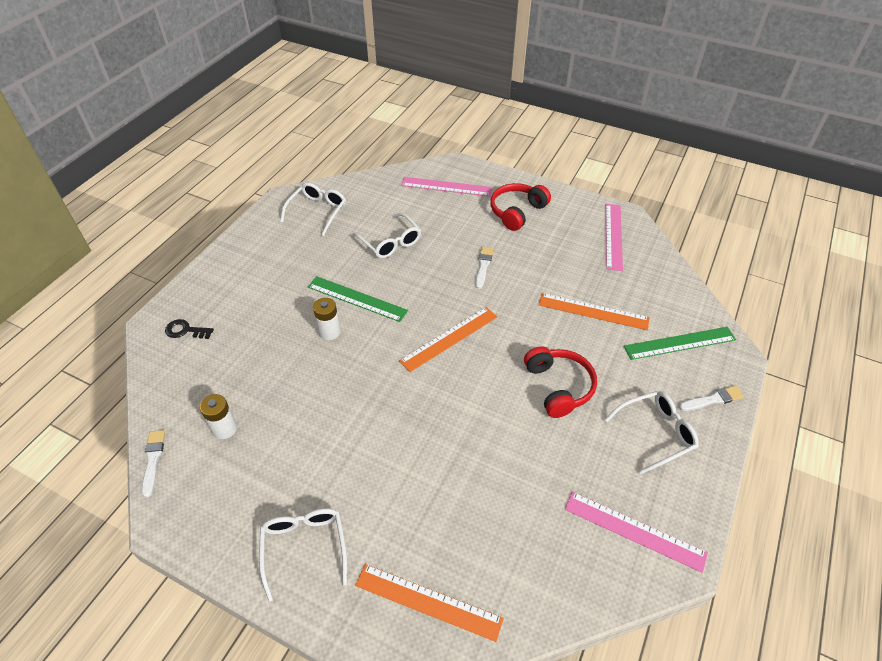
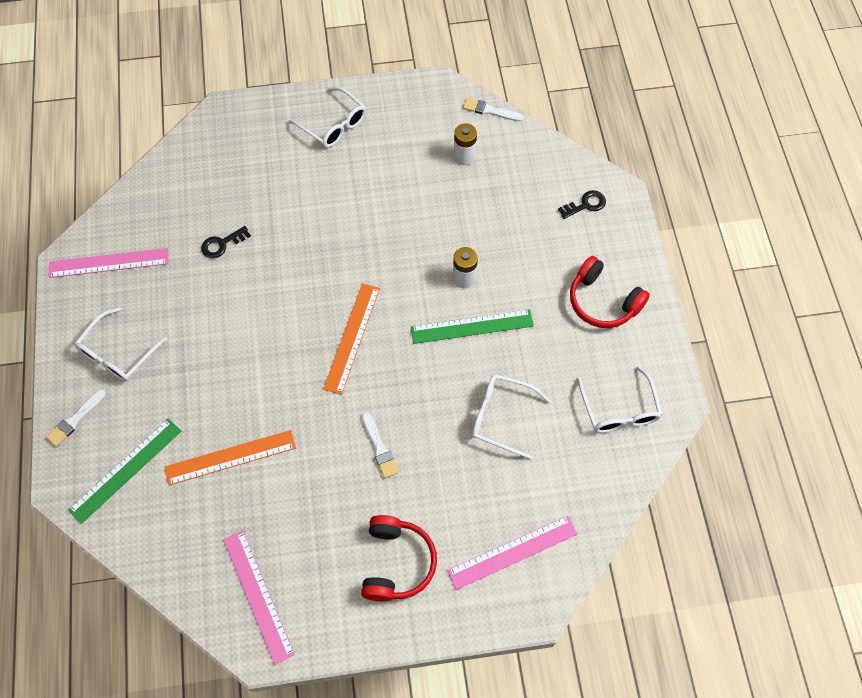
camera: 145 degrees right, 15 degrees up
white brush [142,430,165,498] -> white brush turned 150 degrees clockwise [463,98,524,122]
orange ruler [355,564,504,642] -> none
red headphones [524,346,597,418] -> red headphones moved to [570,256,650,328]
none -> black key [201,226,251,258]

